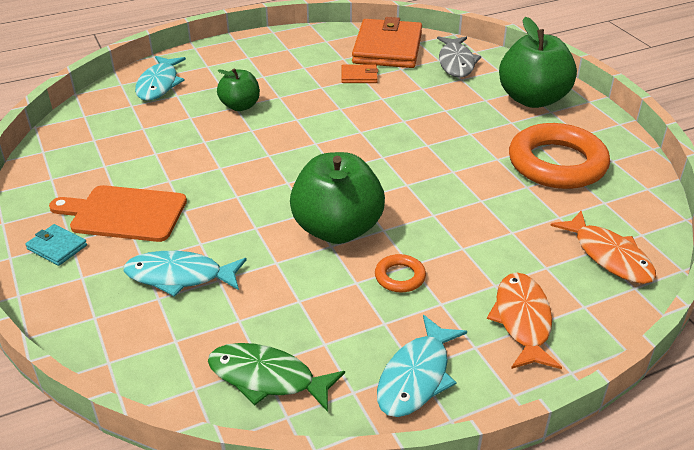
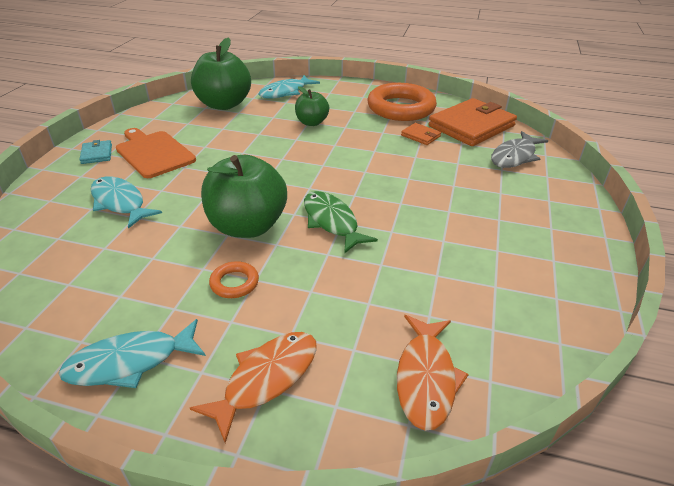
camera: 40 degrees right, 0 degrees up
green fish [208,343,345,412] -> green fish moved to [304,191,378,254]
green apple [499,17,577,108] -> green apple moved to [191,38,251,110]
orange ring [509,123,610,189] -> orange ring moved to [367,83,437,121]

